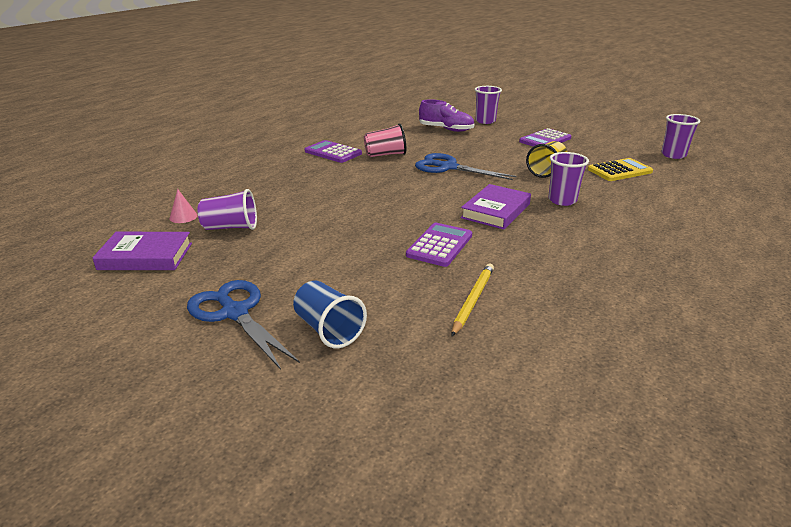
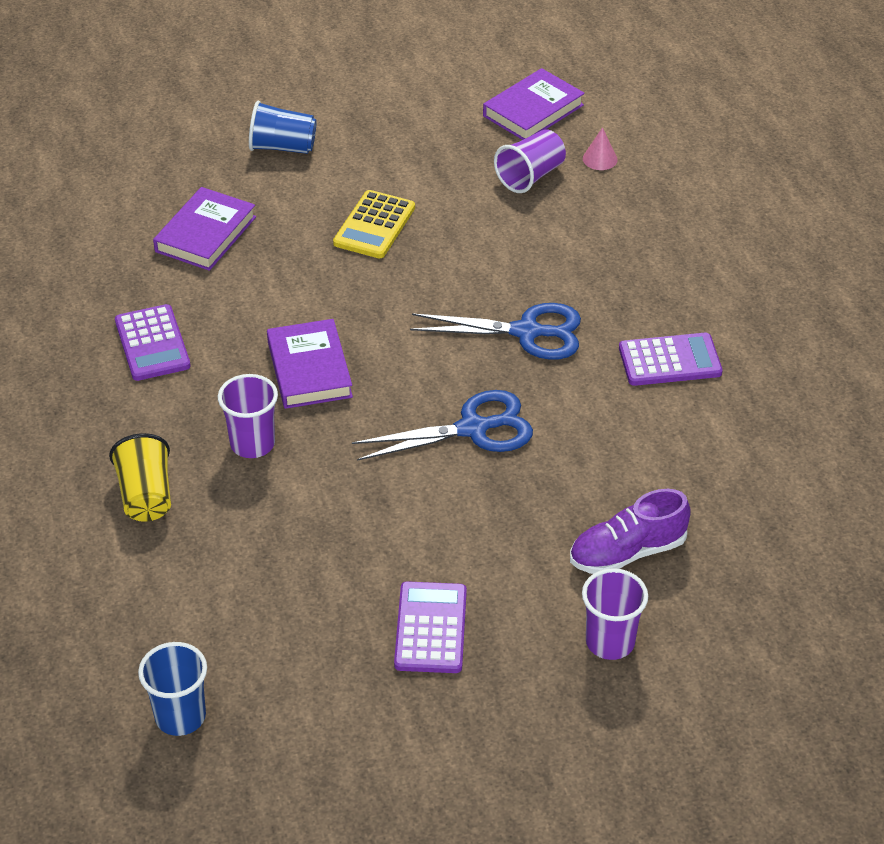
camera: 135 degrees right, 15 degrees up
blue scissors [187,280,300,370] -> blue scissors moved to [410,303,581,360]
pink cup [364,123,406,157] -> none
purple calculator [406,223,472,267] -> purple calculator moved to [115,304,191,381]
yellow pencil [451,263,494,336] -> purple book [153,187,256,271]
yellow cup [526,141,567,178] -> yellow cup moved to [109,433,171,522]
yellow calculator [588,158,653,181] -> yellow calculator moved to [333,190,415,258]
purple cup [661,114,701,159] -> blue cup [138,642,207,736]

